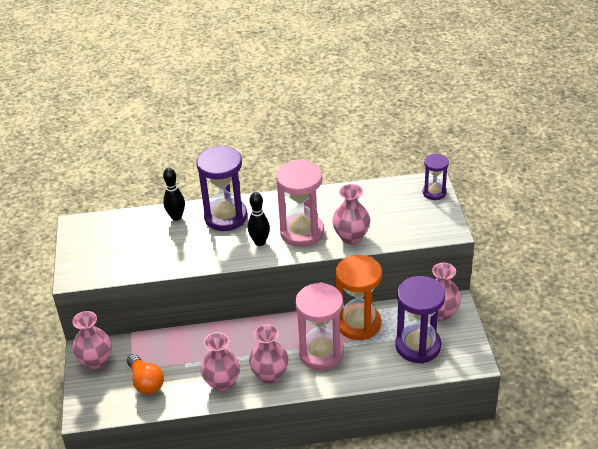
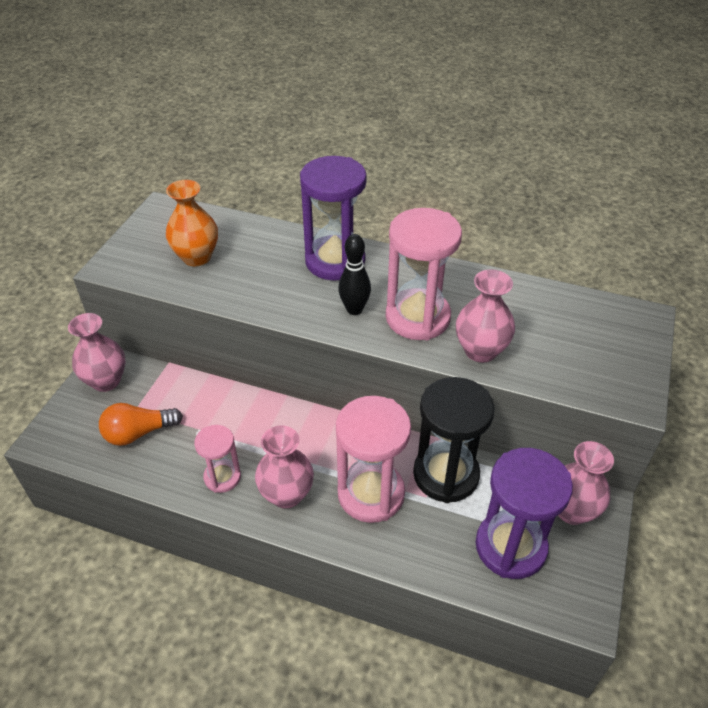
camera: 25 degrees right, 5 degrees up
orange light bulb [127,354,164,394] -> orange light bulb turned 75 degrees clockwise [99,403,183,446]
black bowling pin [163,168,185,221] -> none
pink vase [200,332,240,392] -> pink hourglass [194,425,241,493]
orange hourglass [336,255,382,340] -> black hourglass [413,377,495,503]
purple hourglass [423,153,449,200] -> none
none -> orange vase [166,180,218,266]

